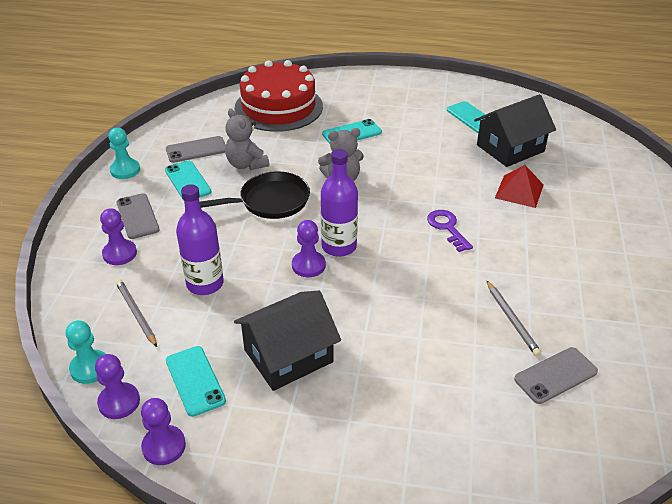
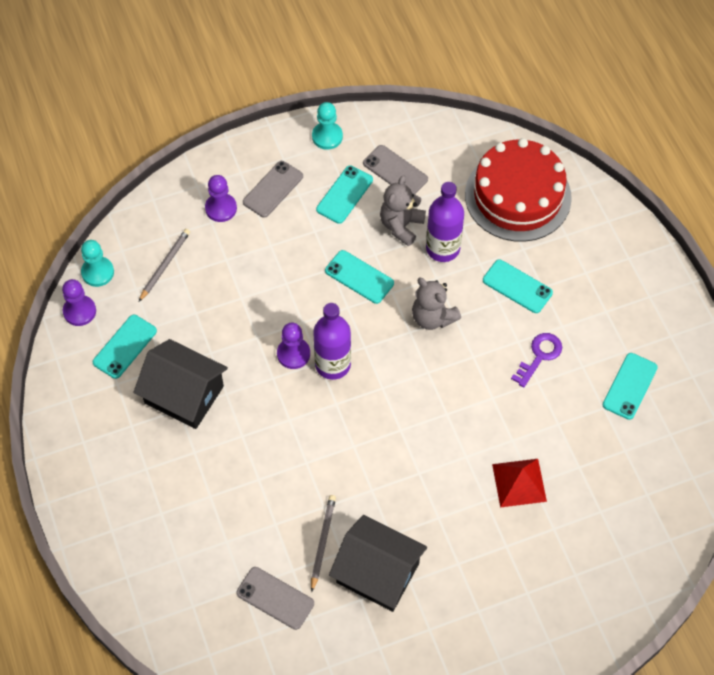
camera: 60 degrees right, 20 degrees up
purple pawn [141,398,186,465] -> none
purple bottle [176,184,224,295] -> purple bottle moved to [426,182,464,262]
black pan [200,171,310,219] -> turquoise phone [325,250,394,304]
purple key [427,210,473,252] -> purple key moved to [511,333,562,387]
black house [474,94,556,167] -> black house moved to [329,515,427,612]
grey pencil [486,280,541,356] -> grey pencil turned 150 degrees clockwise [311,495,336,592]

